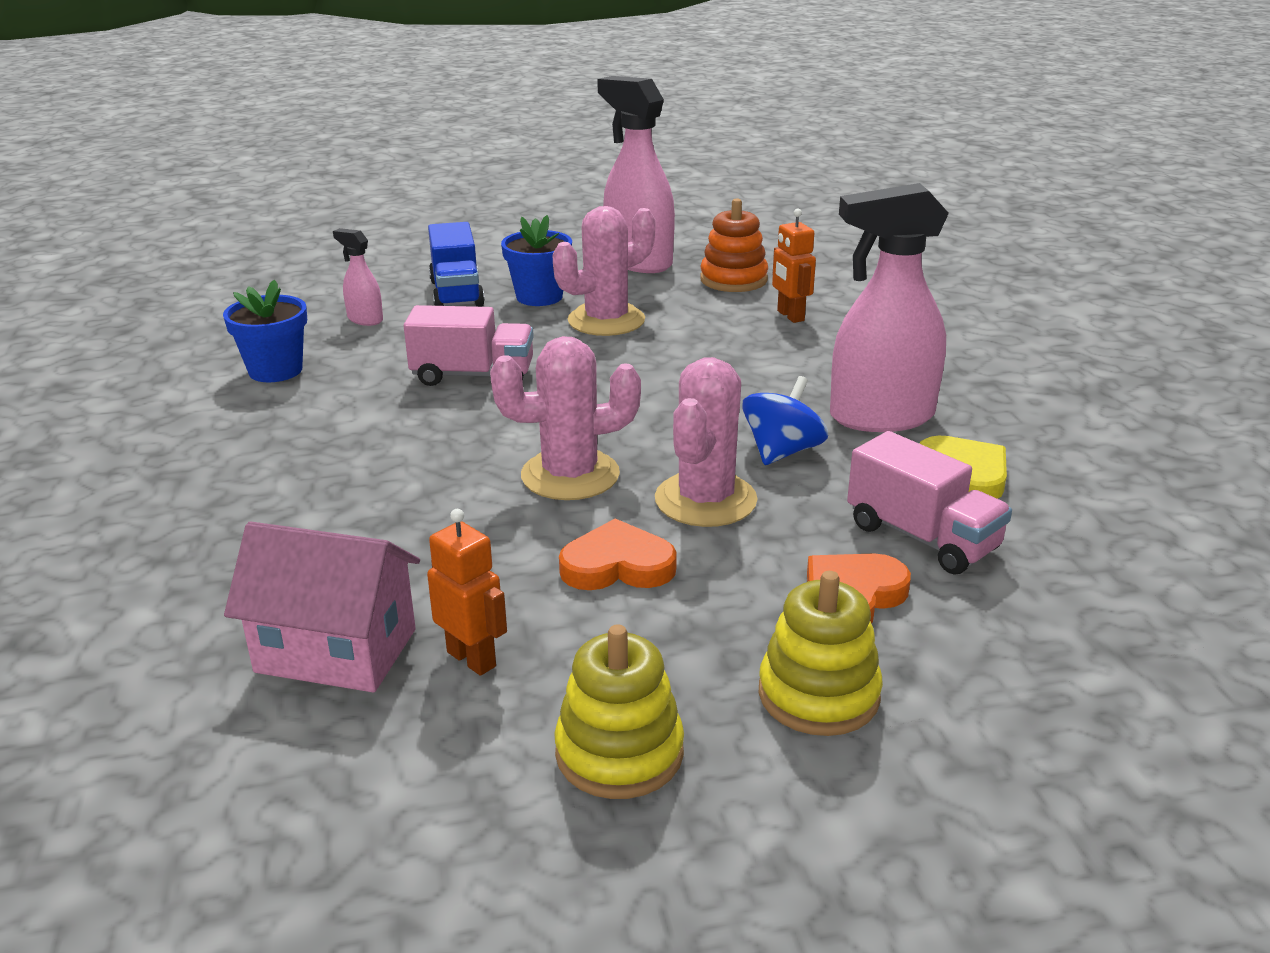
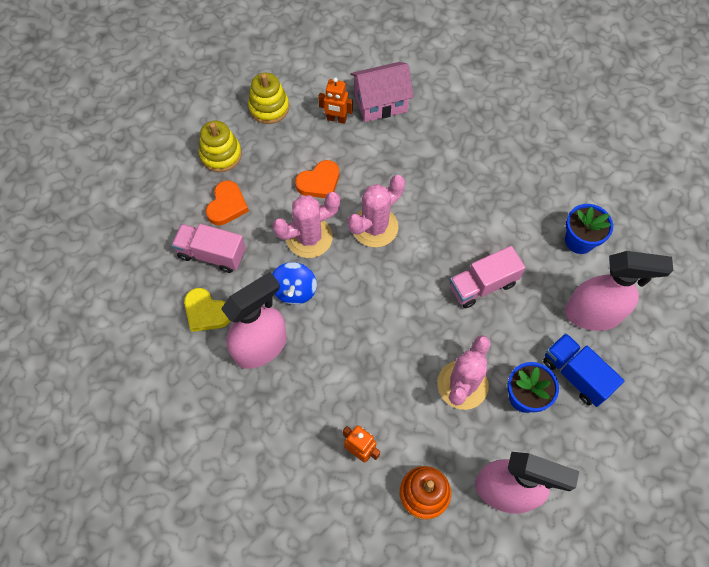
camera: 150 degrees right, 35 degrees up
pink spray bottle [333,228,383,326] -> pink spray bottle [565,251,673,331], size x2.14
pink cactus [655,357,757,527] -> pink cactus turned 75 degrees clockwise [272,192,340,258]

